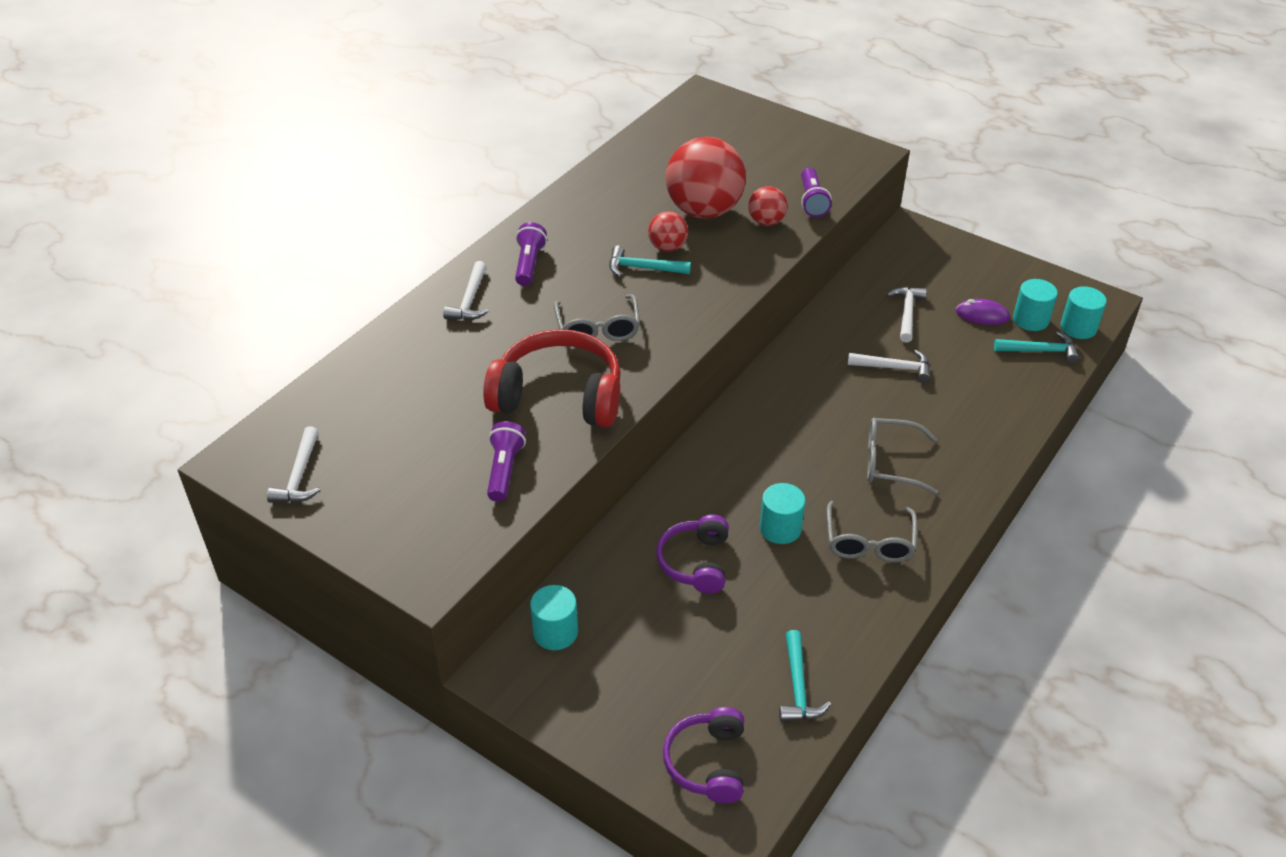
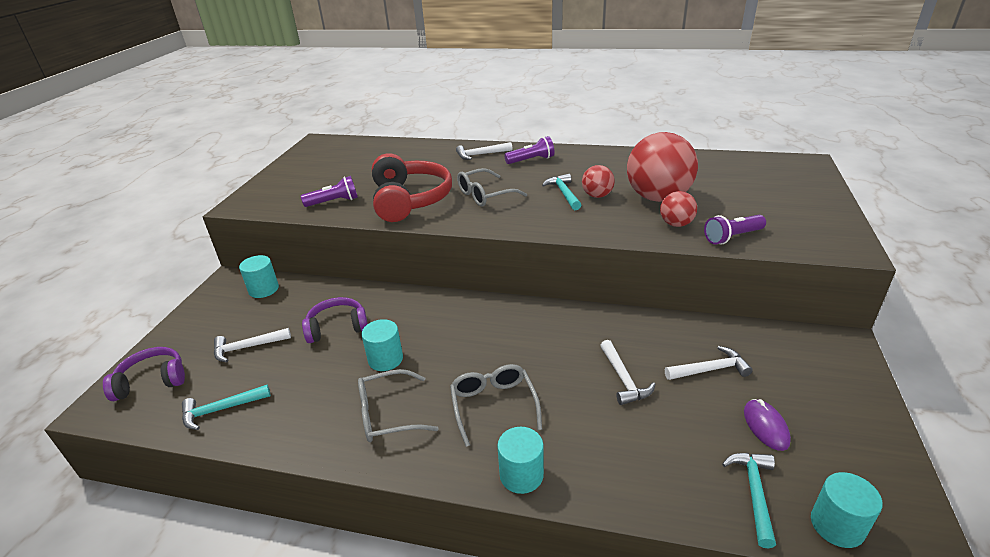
camera: 70 degrees right, 10 degrees down
white hammer [267,426,320,503] -> white hammer moved to [214,328,291,362]
turquoise hammer [994,332,1079,363] -> turquoise hammer turned 150 degrees counterclockwise [722,453,776,548]
turquoise cylinder [1013,279,1058,331] -> turquoise cylinder moved to [497,427,544,494]

